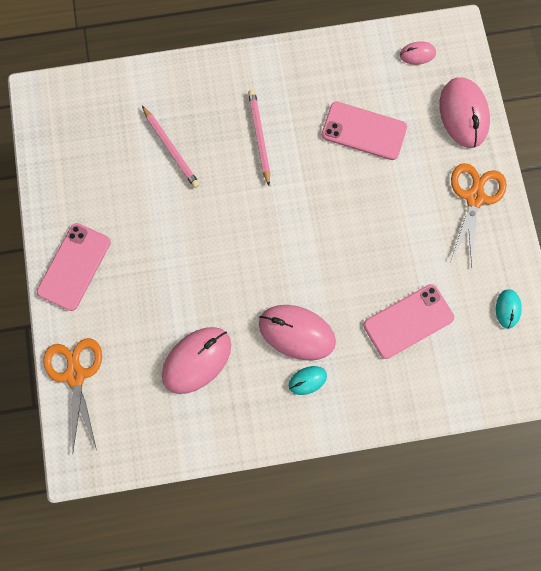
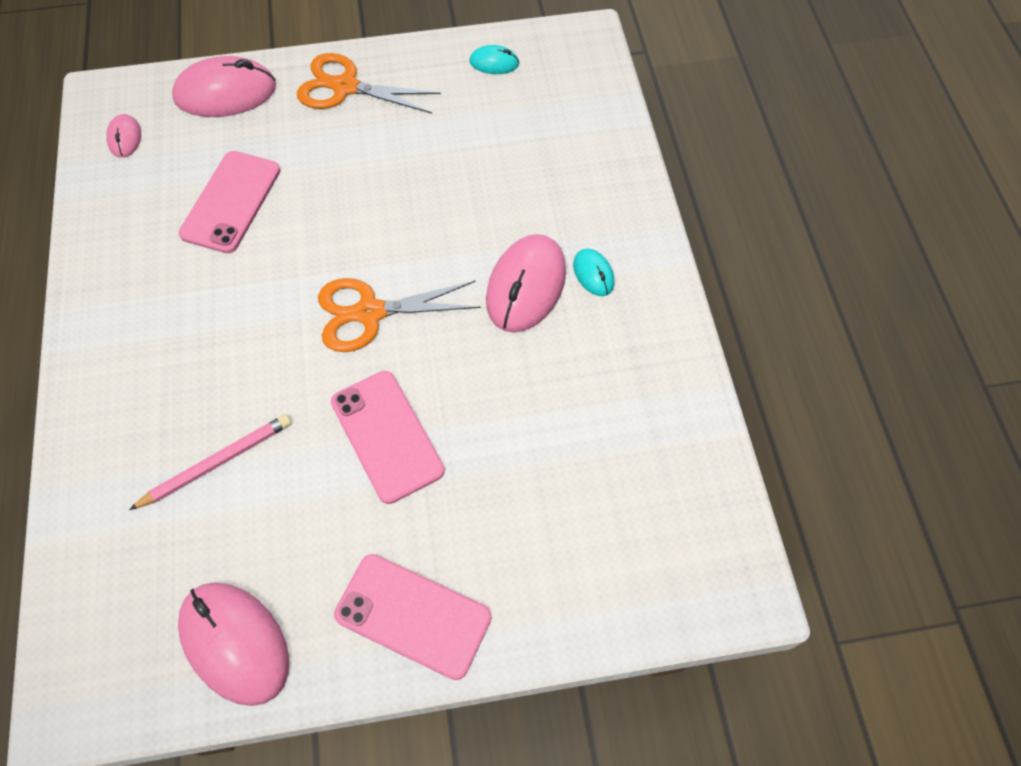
camera: 90 degrees left, 15 degrees down
orange scissors [43,338,102,455] -> orange scissors moved to [318,278,481,352]
pink mouse [162,327,231,394] -> pink mouse moved to [178,583,289,706]
pink pencil [248,90,270,186] -> none
pink phone [363,284,454,359] -> pink phone moved to [331,371,445,504]

